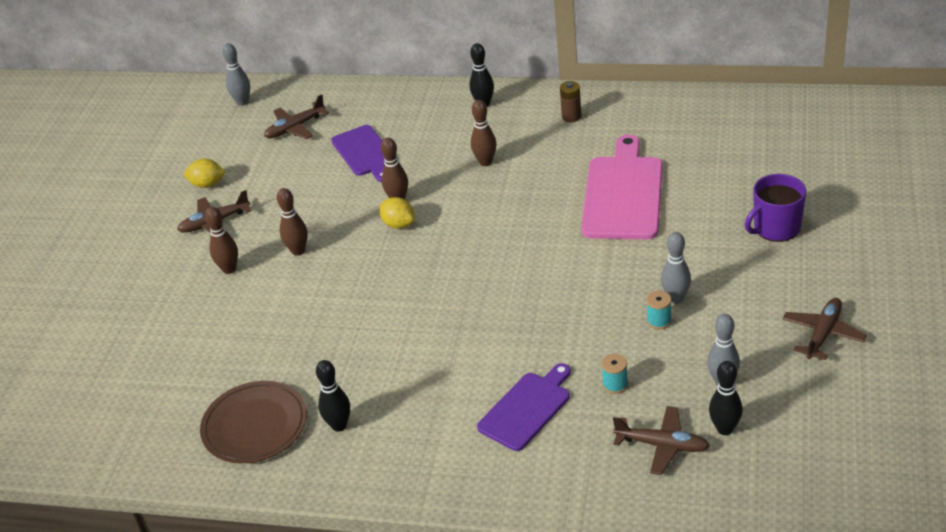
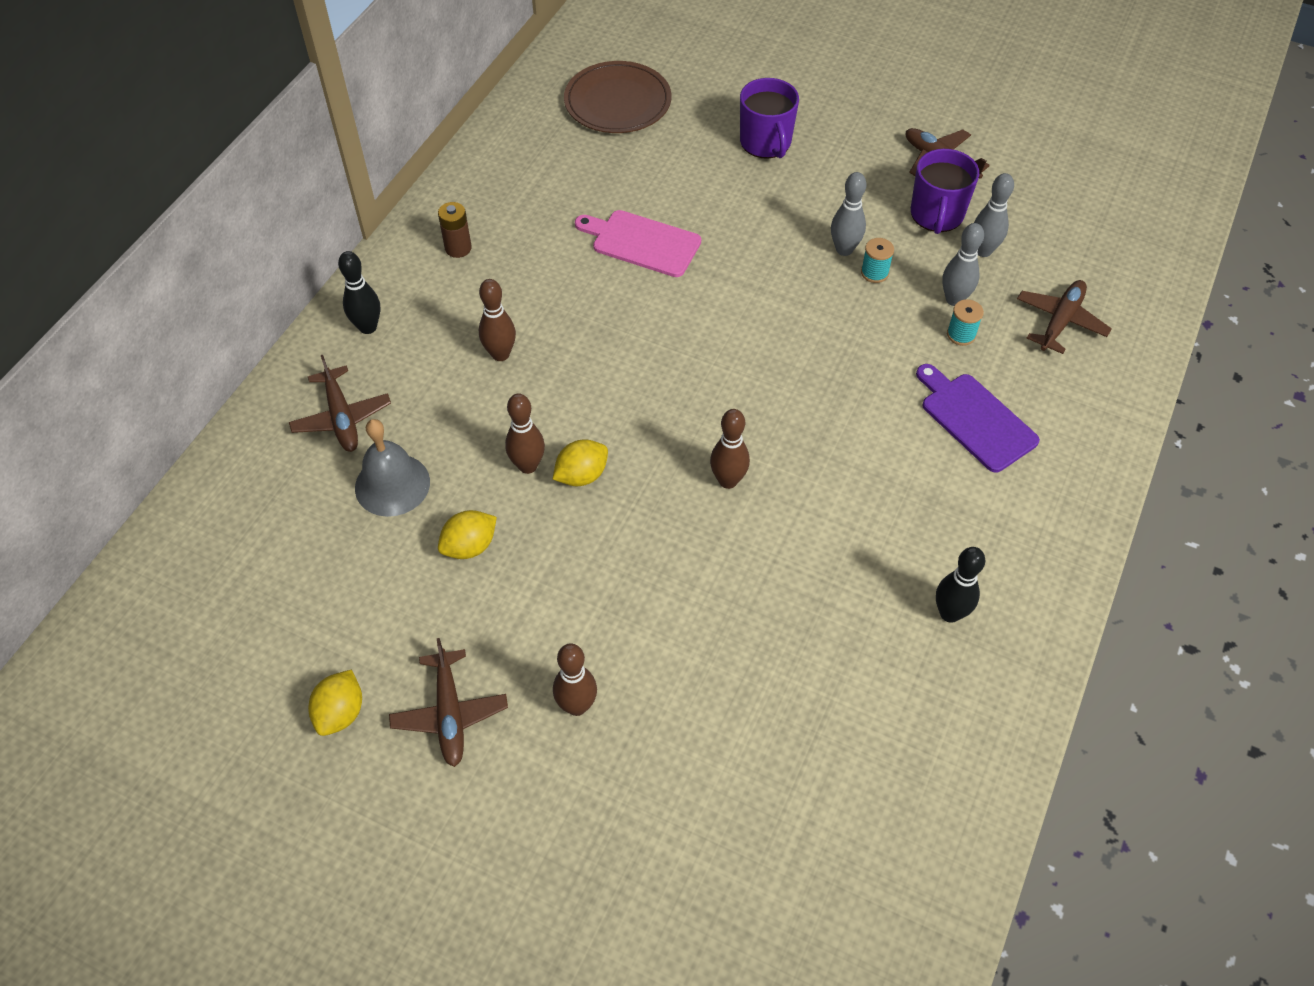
camera: 80 degrees left, 15 degrees up
brown plate [200,381,307,463] -> brown plate moved to [564,61,671,133]
grey bowling pin [222,43,250,106] -> grey bowling pin moved to [942,223,984,306]
brown plane [264,94,329,139] -> brown plane moved to [289,355,391,452]
brown bowling pin [277,188,308,256] -> brown bowling pin moved to [710,409,750,489]
purple cutting board [331,125,385,182] -> grey bell [355,419,430,517]
pink cutting board [581,135,663,239] -> pink cutting board [575,210,701,277], size x0.63
black bowling pin [709,361,743,435] -> none
none -> yellow lemon [438,510,497,559]
none -> purple mug [911,149,979,234]

